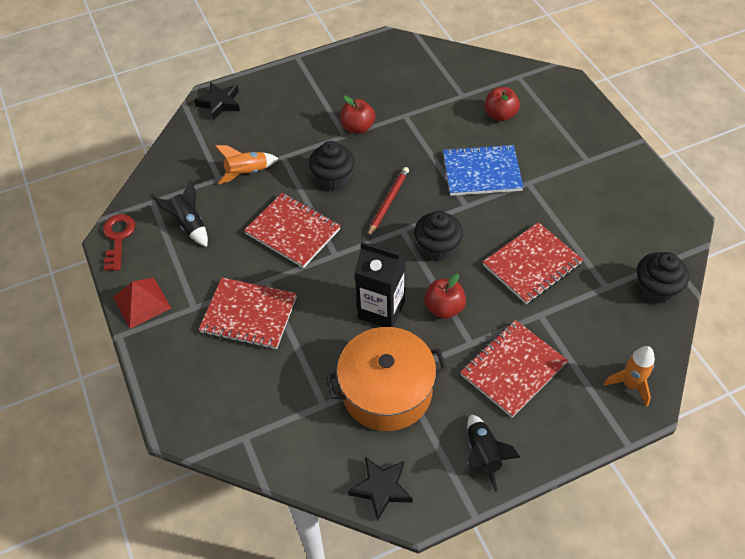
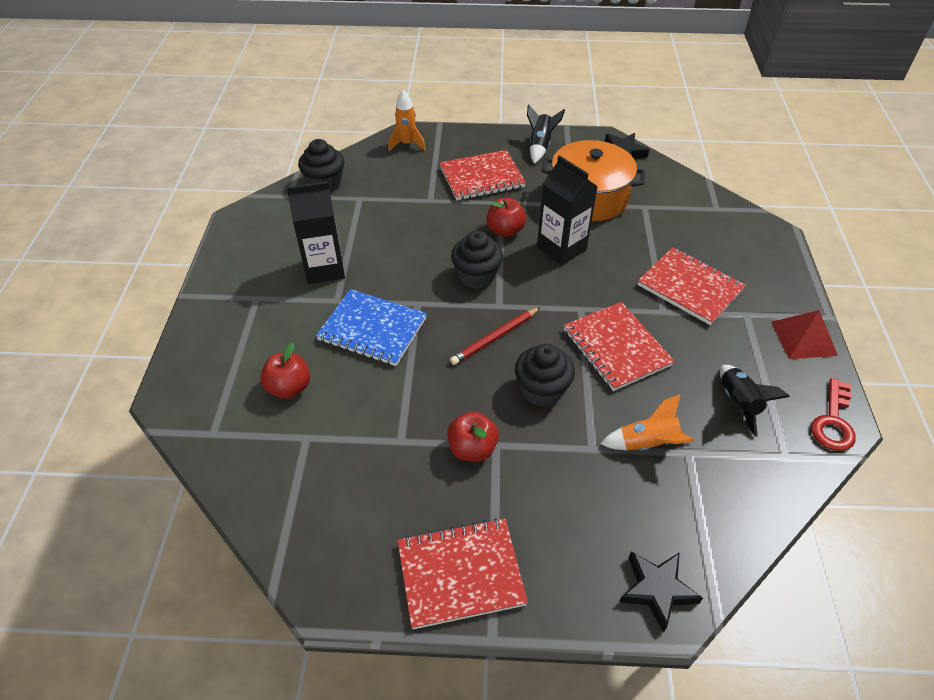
camera: 155 degrees left, 5 degrees down
red notebook [483,222,583,304] -> red notebook moved to [397,518,528,629]
none -> black carton [286,182,345,284]

